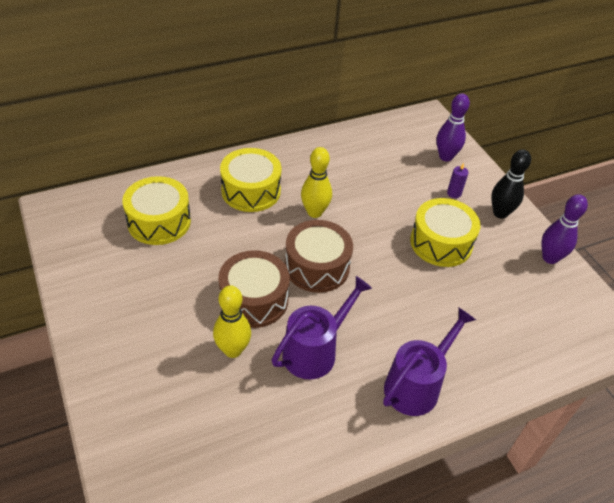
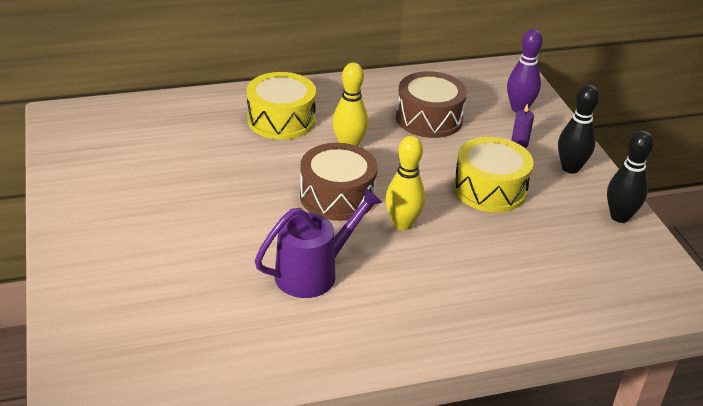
camera: 10 degrees right, 10 degrees down
yellow drum [122,176,191,245] -> none
yellow bowling pin [213,285,251,358] -> yellow bowling pin moved to [385,136,425,230]
brown drum [218,250,290,328] -> brown drum moved to [396,71,467,138]
purple watering can [383,308,476,416] -> none
purple bowling pin [541,194,588,264] -> black bowling pin [607,130,654,223]

